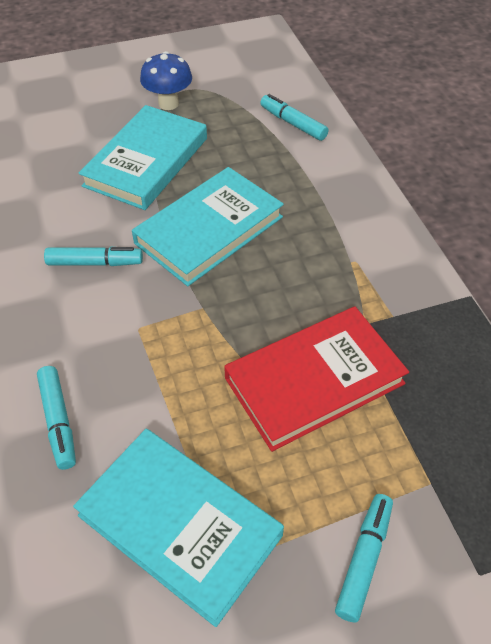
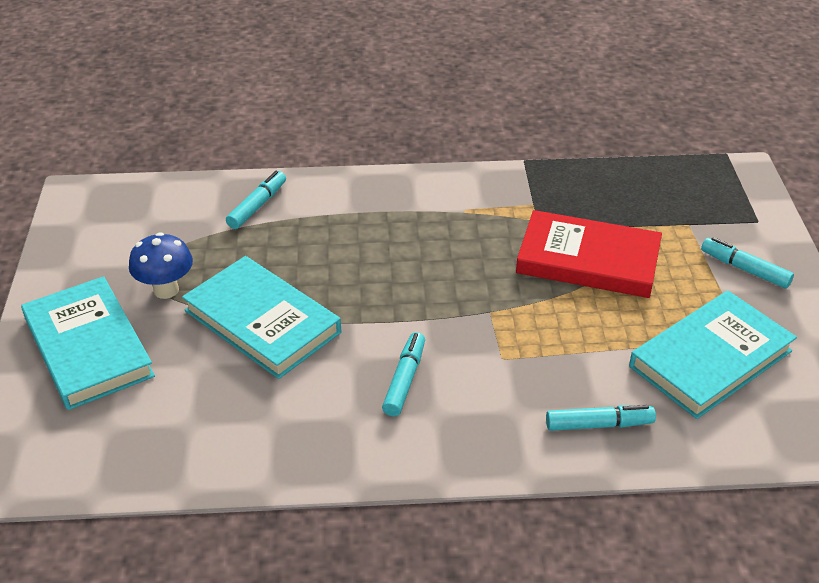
camera: 75 degrees left, 10 degrees down
turquoise book [132,167,284,286] -> turquoise book moved to [21,276,155,410]
red book [224,306,409,452] -> red book turned 60 degrees counterclockwise [516,210,662,298]
turquoise marker [260,94,329,141] -> turquoise marker turned 150 degrees clockwise [226,171,286,229]

